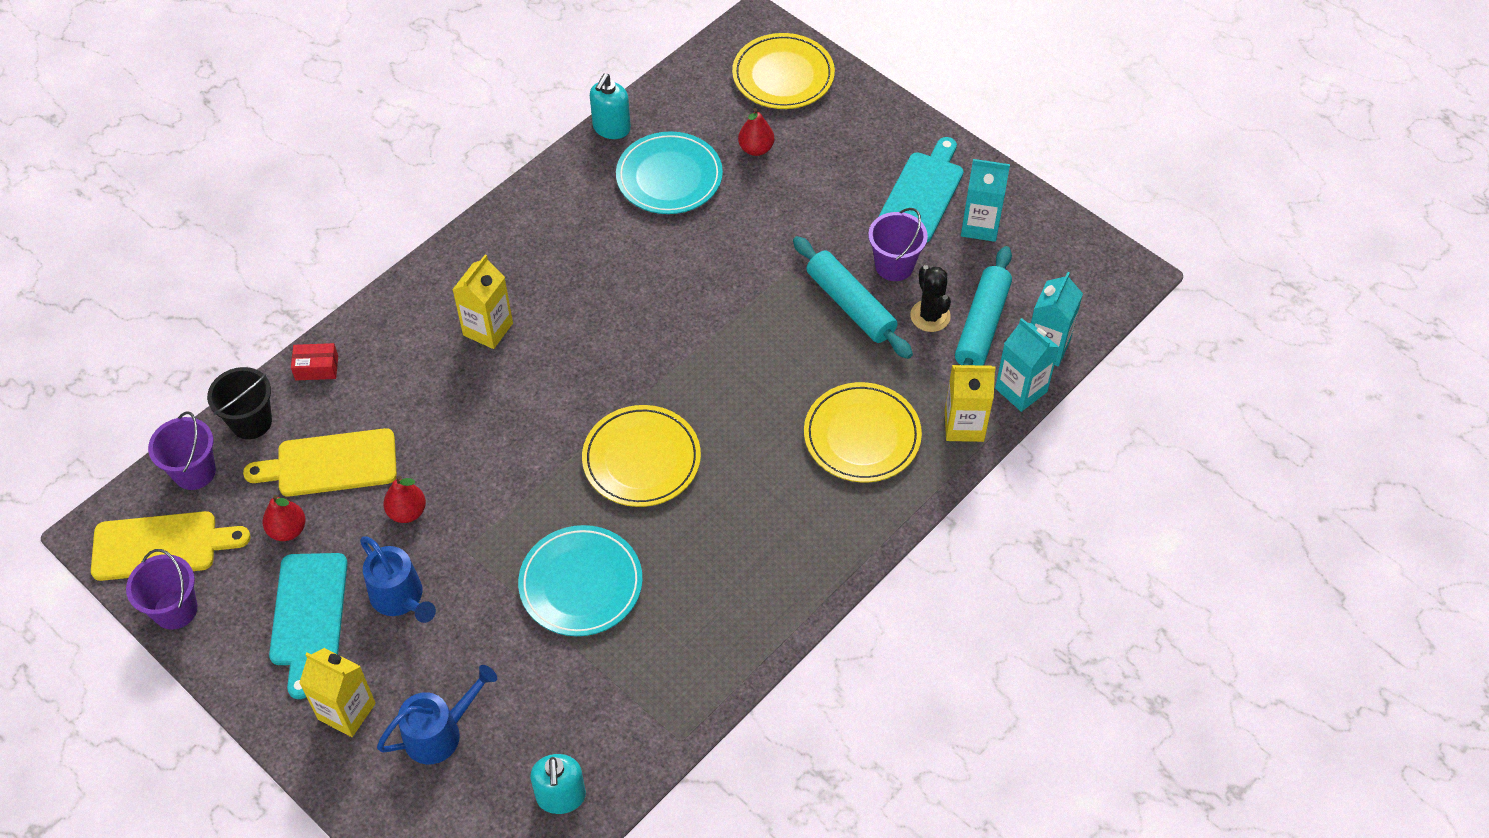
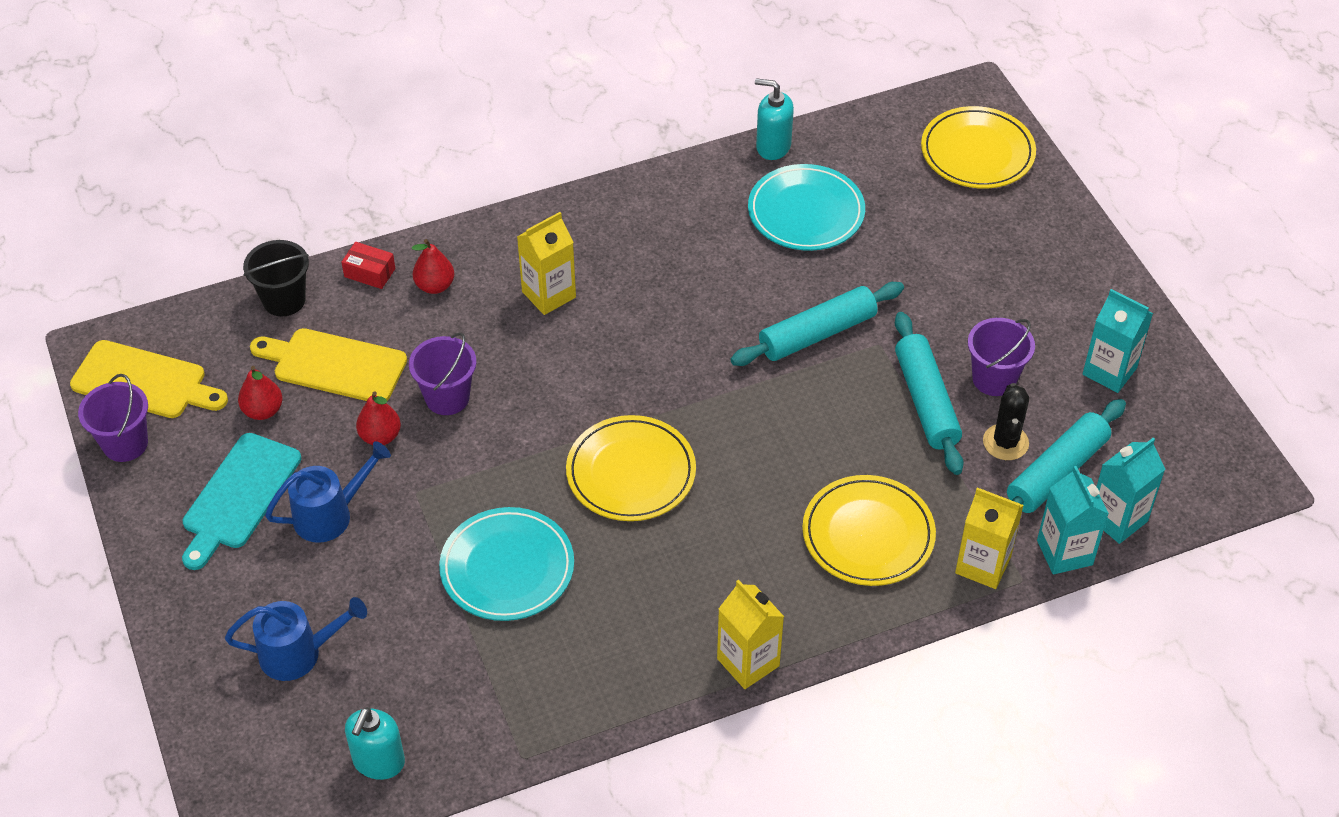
camera: 25 degrees right, 5 degrees down
purple bucket [148,411,216,490] -> purple bucket moved to [409,332,476,415]
yellow carton [299,648,376,737] -> yellow carton moved to [717,580,784,689]
blue watering can [360,536,436,623] -> blue watering can turned 105 degrees counterclockwise [265,441,391,543]
turquoise soap dispenser [590,73,631,139] -> turquoise soap dispenser turned 60 degrees clockwise [755,78,794,160]
red pear [738,108,774,156] -> red pear moved to [412,239,454,294]
turquoise cutting board [878,137,964,242] -> none
none -> turquoise rolling pin [730,282,904,366]

